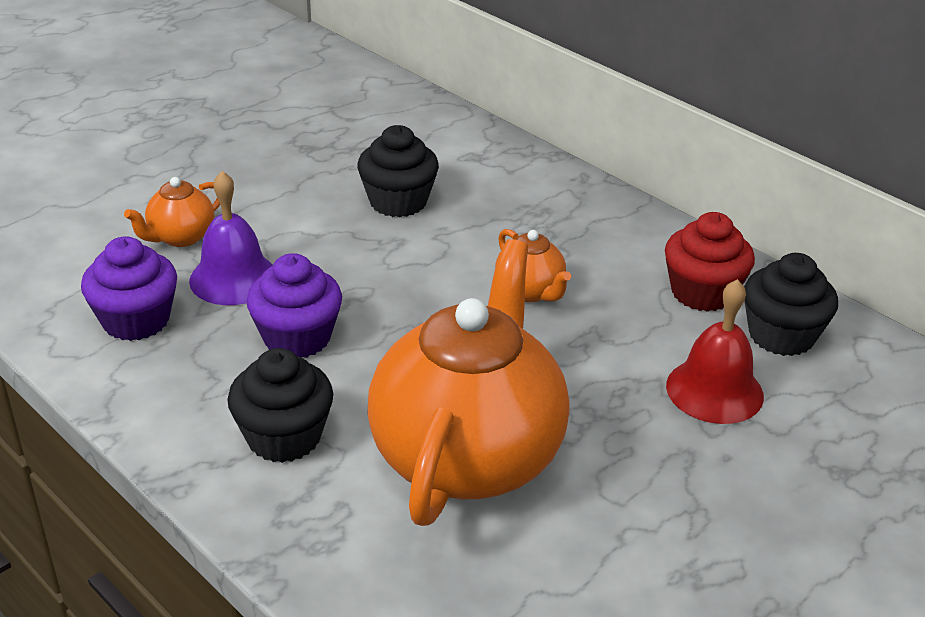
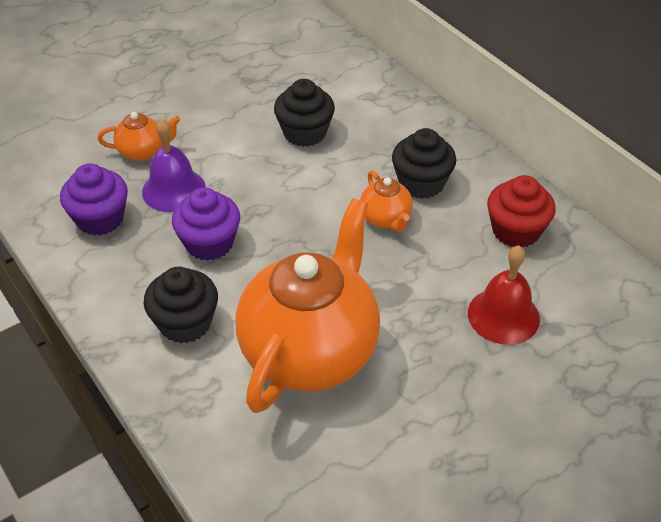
camera: 10 degrees right, 10 degrees up
orange teapot [124,177,220,247] -> orange teapot turned 150 degrees counterclockwise [98,112,180,161]
black cupcake [744,253,838,356] -> black cupcake moved to [392,128,456,199]

